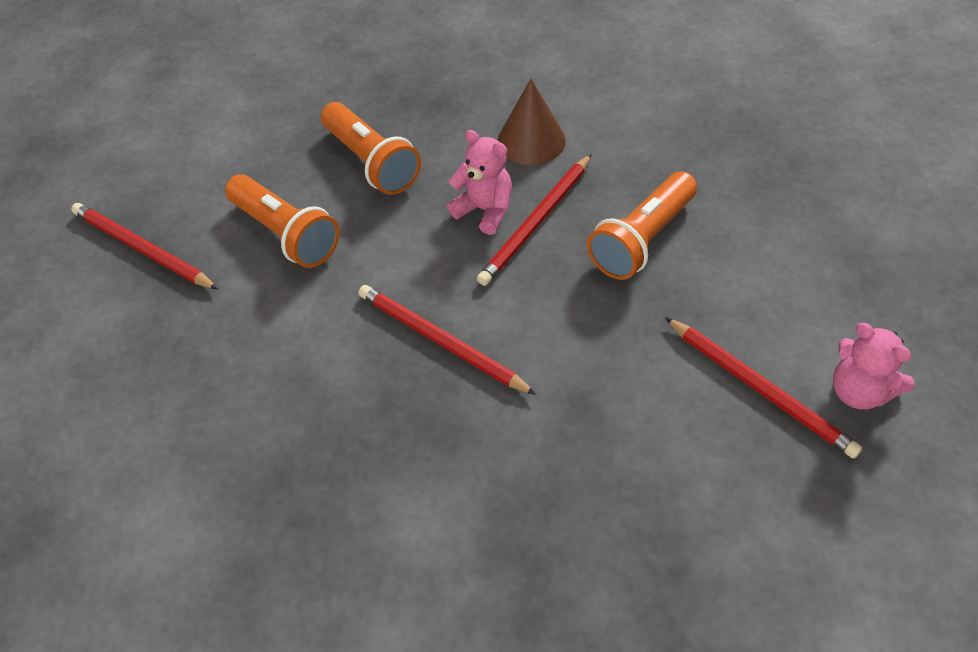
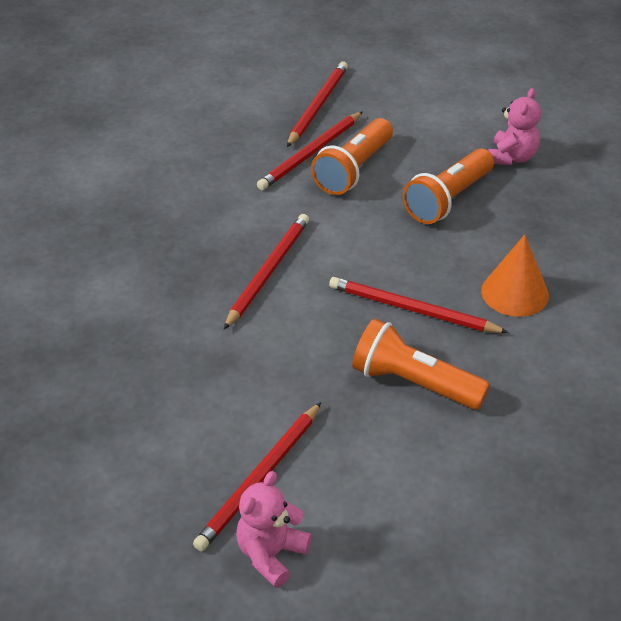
camera: 75 degrees right, 10 degrees down
pink teddy bear [447,130,512,235] -> pink teddy bear moved to [488,88,541,165]
brown cone [497,79,566,166] -> orange cone [481,234,549,317]
none -> red pencil [257,111,363,190]

